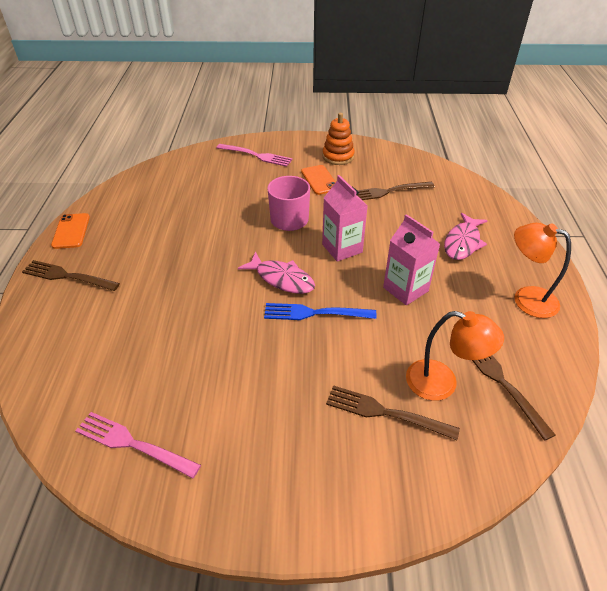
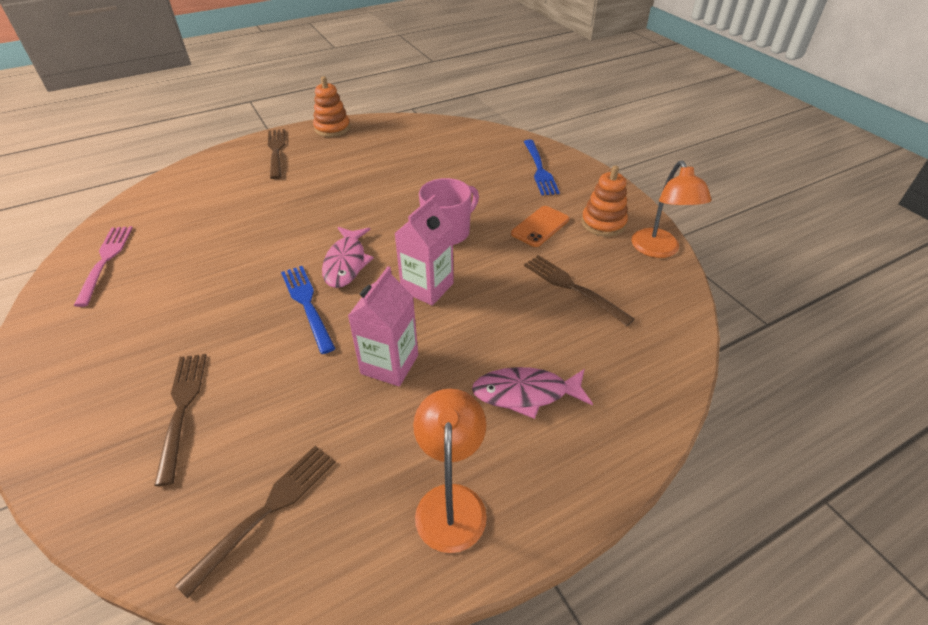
camera: 60 degrees right, 0 degrees up
orange phone [51,213,90,249] -> orange stacking toy [313,76,350,137]
pink fork [216,144,292,167] -> blue fork [524,140,560,195]
orange lamp [406,311,504,401] -> orange lamp moved to [632,161,712,258]

